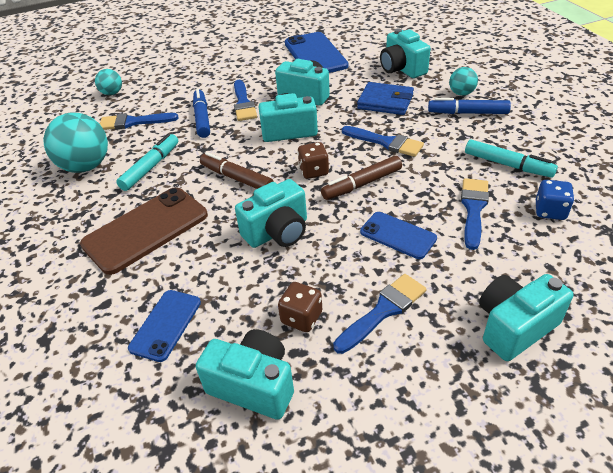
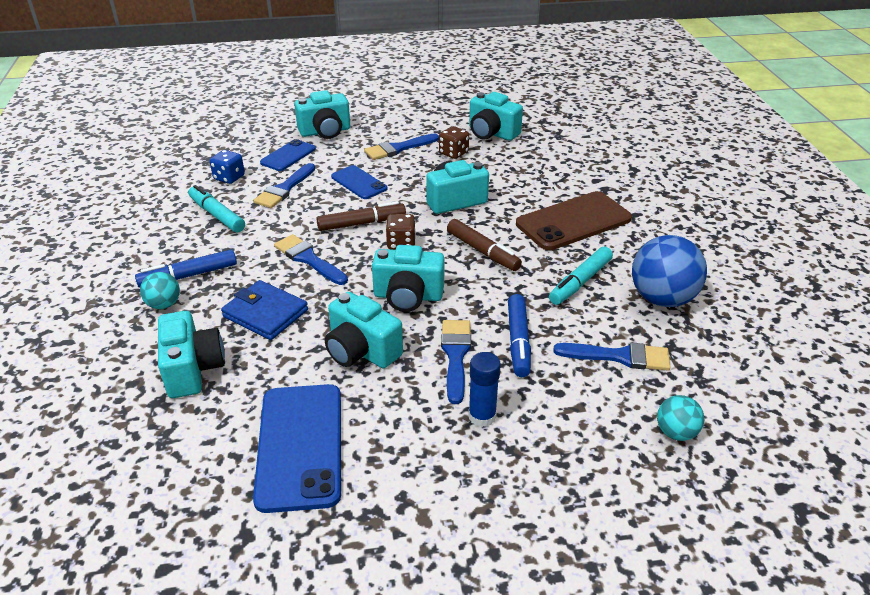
camera: 170 degrees left, 5 degrees down
turquoise ball [43,112,108,173] -> blue ball [632,235,707,307]
blue phone [128,290,201,362] -> blue phone moved to [260,139,316,171]
blue marker [428,98,511,114] -> blue marker turned 135 degrees clockwise [135,249,237,288]
none -> blue glue stick [468,352,501,427]

